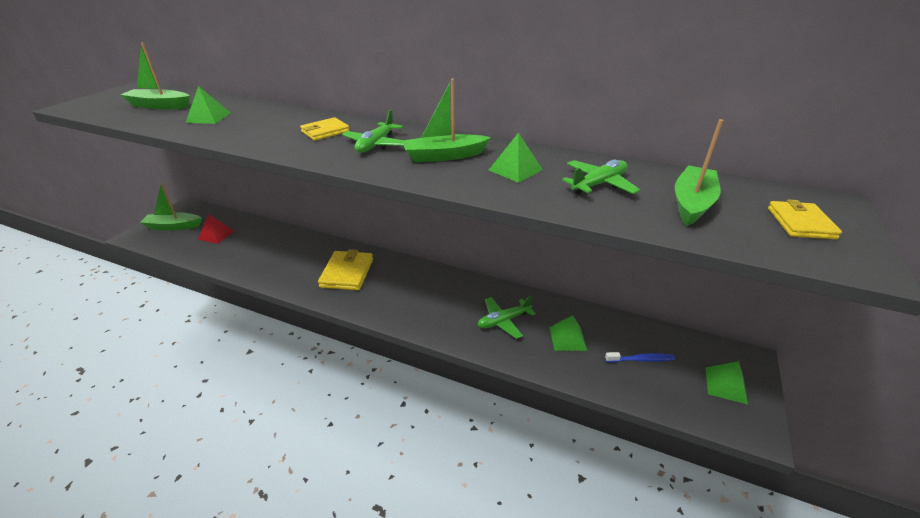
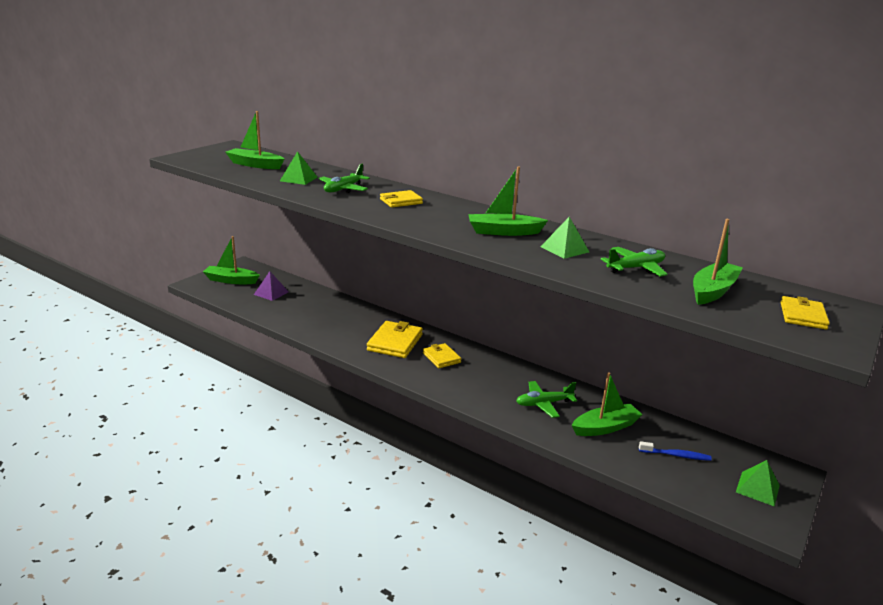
camera: 10 degrees right, 10 degrees down
red pyramid [198,214,234,244] -> purple pyramid [254,271,289,301]
green plane [342,110,404,153] -> green plane moved to [319,164,370,193]
green pyramid [549,315,587,351] -> green boat [571,372,643,436]
none -> yellow wallet [423,343,461,368]

